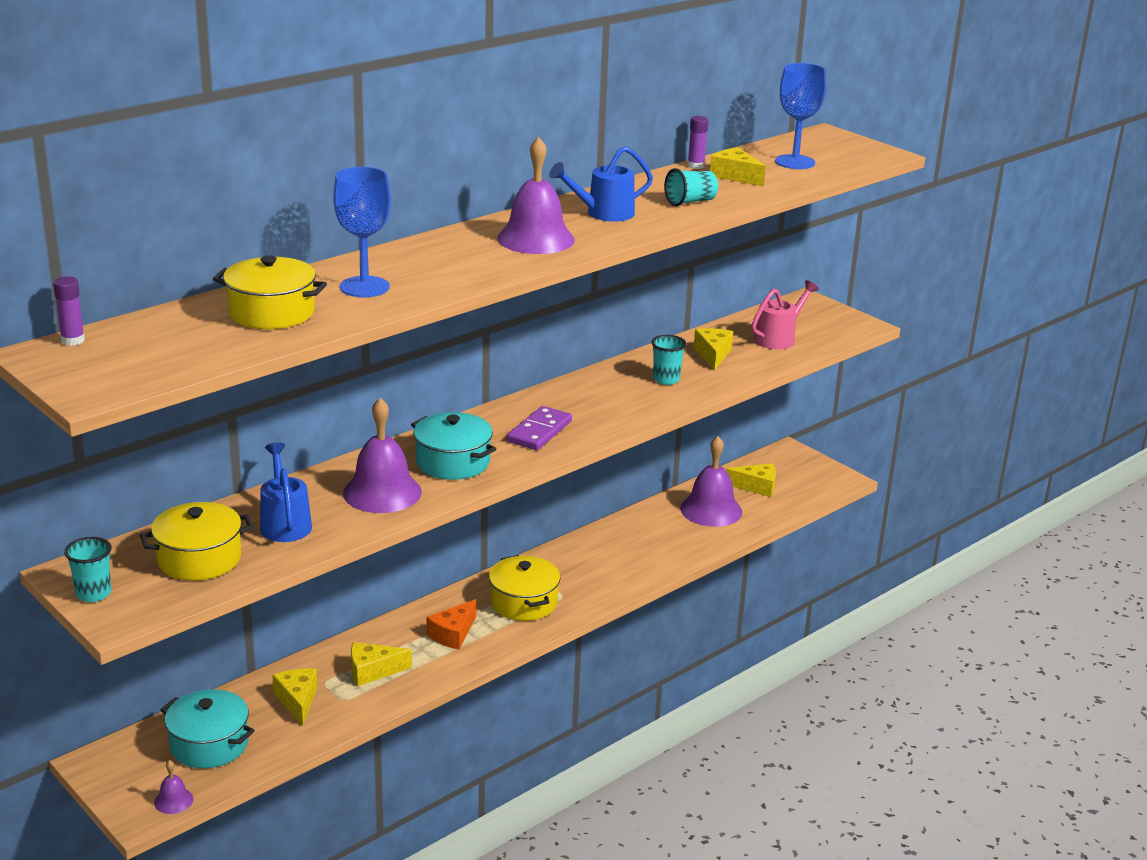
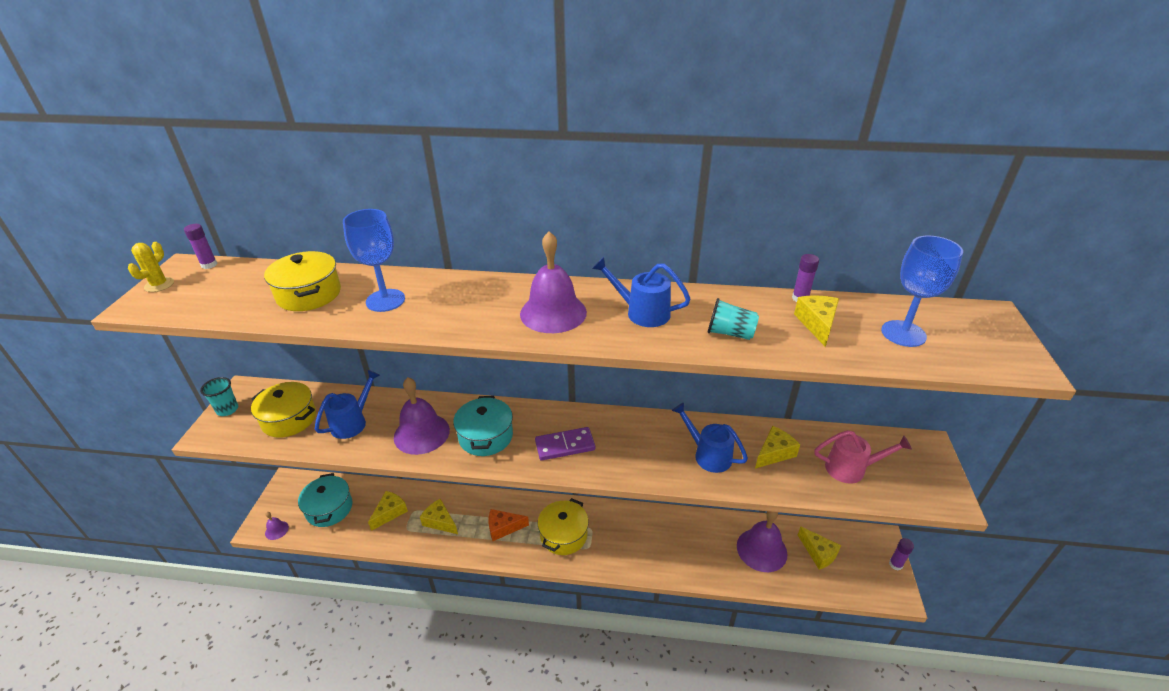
camera: 50 degrees right, 10 degrees up
turquoise cup [651,335,687,385] -> blue watering can [672,403,748,473]
none -> yellow cactus [128,242,174,292]
none -> purple glue stick [889,538,914,570]

